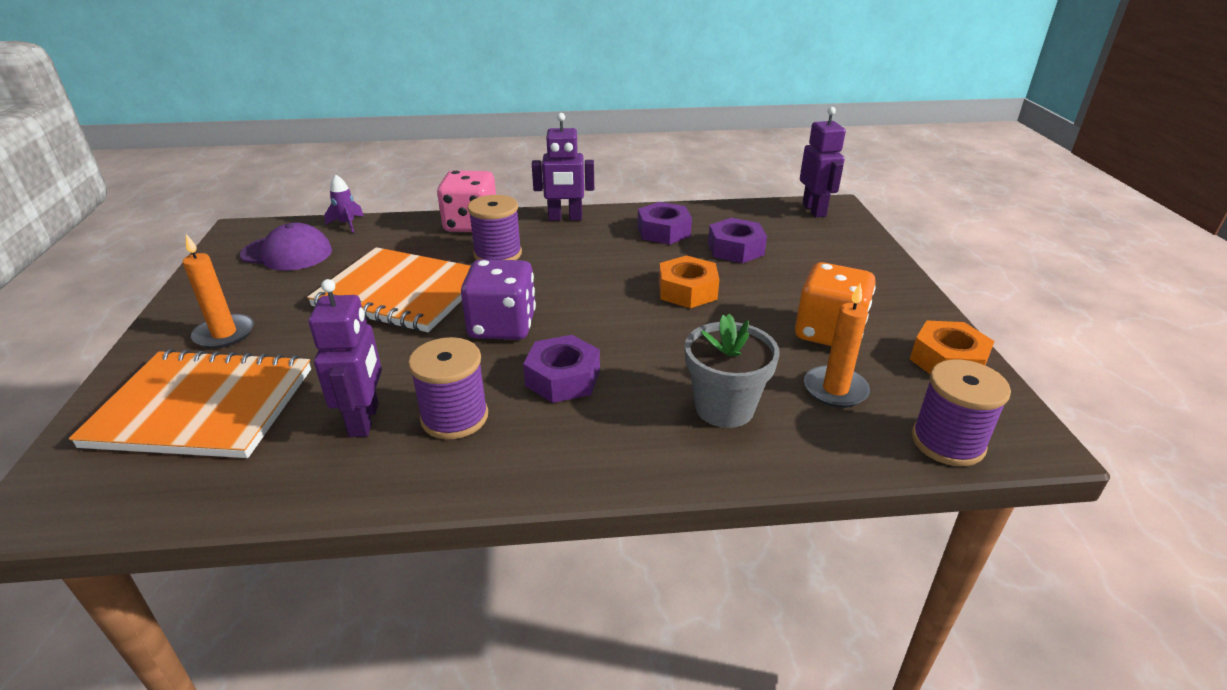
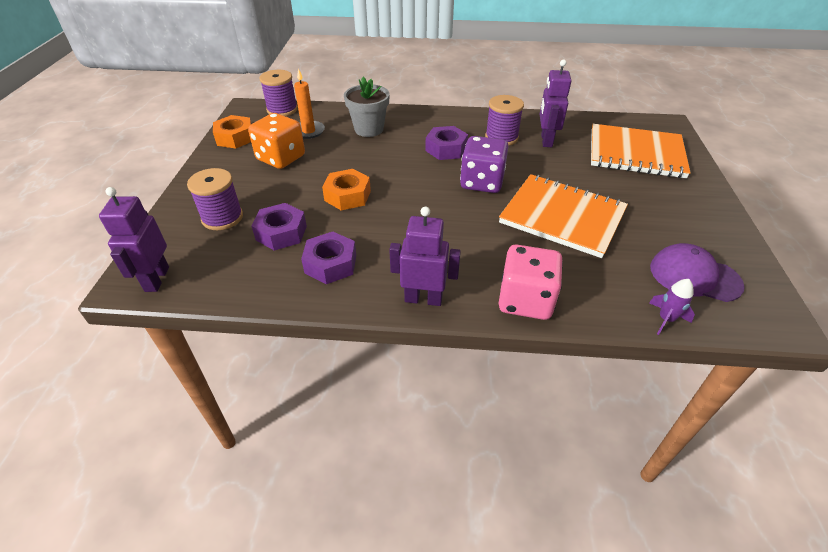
camera: 170 degrees left, 10 degrees up
orange candle [183,234,254,349] -> none
purple spool [468,195,522,260] -> purple spool moved to [187,168,243,230]

